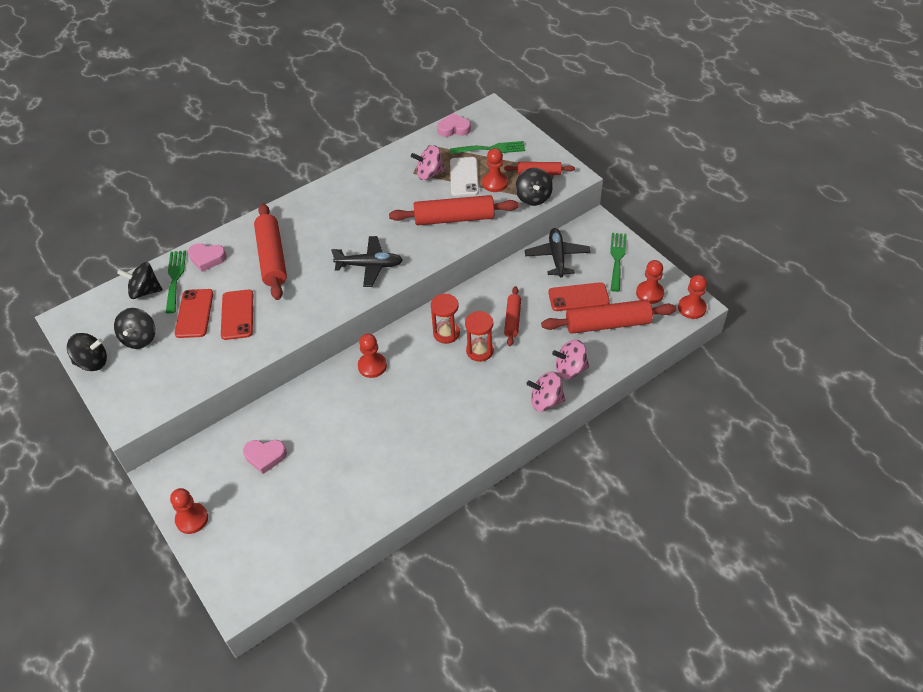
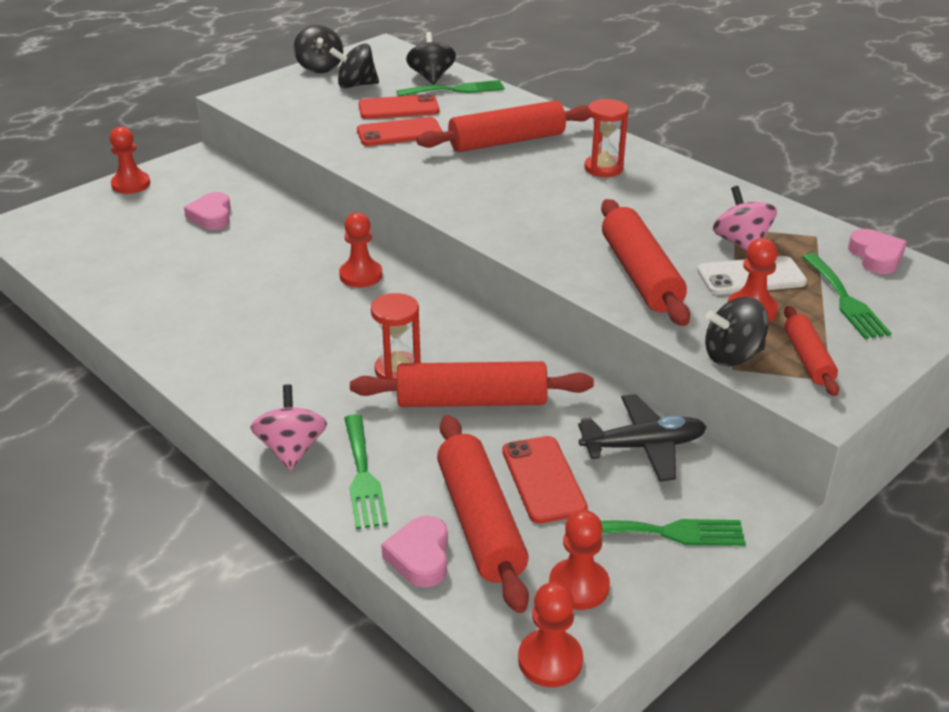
camera: 80 degrees right, 15 degrees down
pink heart [188,243,227,272] -> pink heart moved to [381,516,448,588]
black plane [331,236,403,287] -> none
red hourglass [431,294,460,344] -> red hourglass moved to [584,99,629,177]
red rolling pin [504,286,521,346] -> red rolling pin [350,361,594,407], size x1.76
pink spinning top [552,340,589,380] -> green fork [344,414,388,529]

